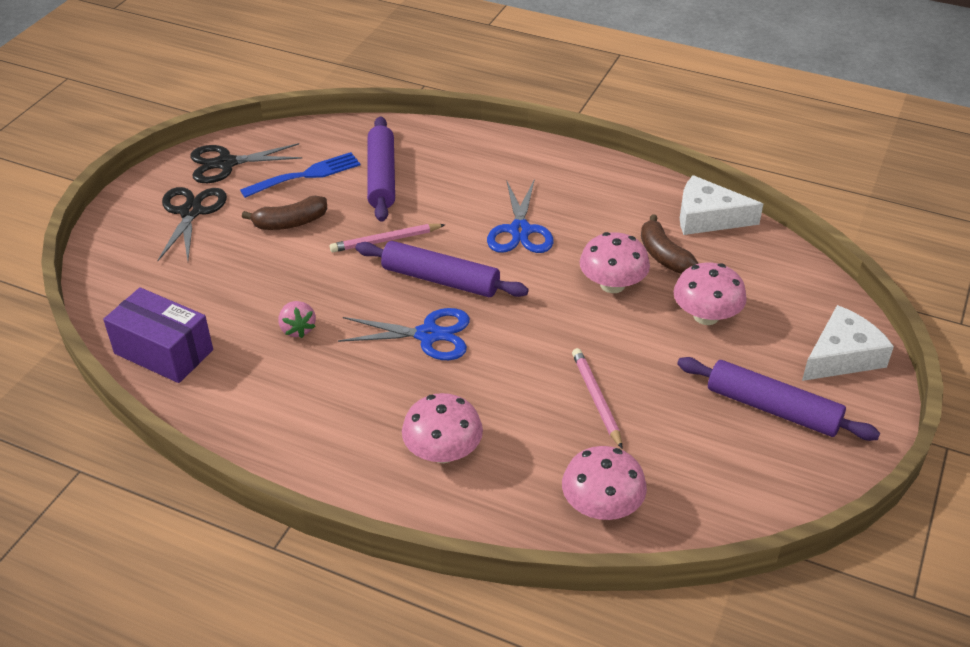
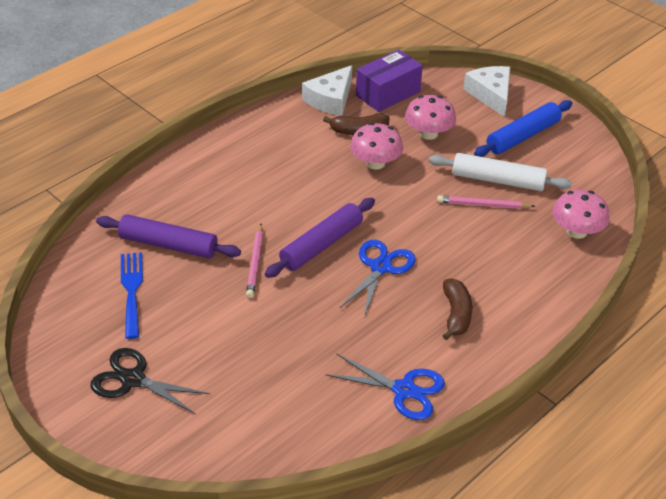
camera: 70 degrees left, 0 degrees up
purple box [103,287,213,383] -> purple box moved to [356,50,423,112]
black scissors [190,143,303,183] -> none
brown banana [242,196,327,230] -> brown banana moved to [443,278,472,340]
pink strawberry [278,301,316,338] -> none
pink mushroom [402,393,483,463] -> none
blue scissors [487,181,553,253] -> blue scissors moved to [326,354,445,420]
purple rolling pin [677,357,880,441] -> blue rolling pin [474,100,572,157]
none -> white rolling pin [429,153,572,191]

